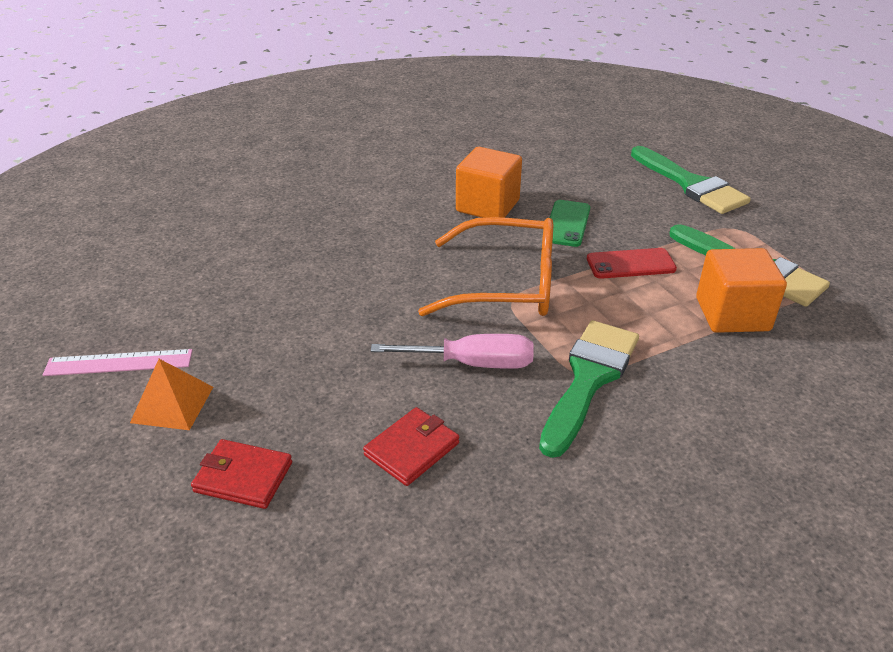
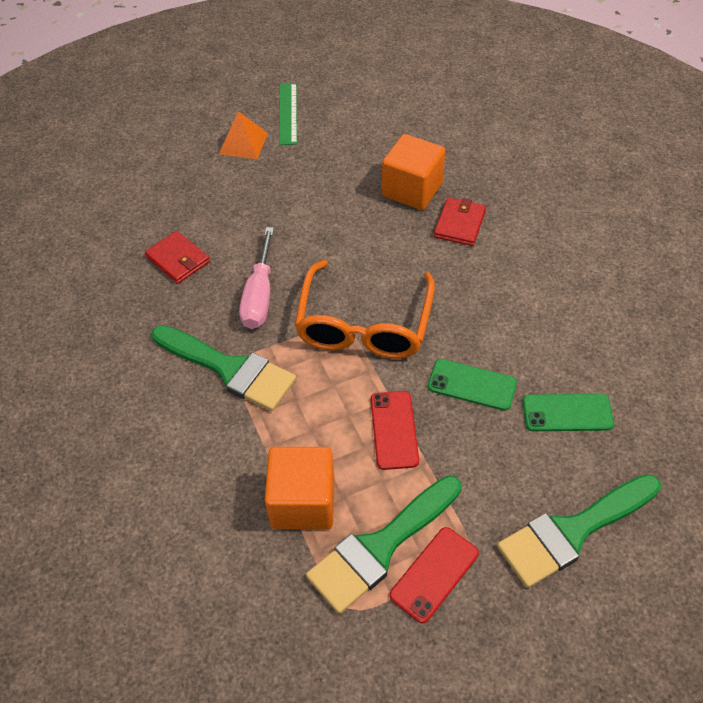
camera: 95 degrees right, 15 degrees up
pink ruler [43,349,193,376] -> green ruler [279,83,297,145]
red wallet [191,439,292,509] -> red wallet moved to [434,198,486,246]
orange cube [456,147,522,218] -> orange cube moved to [382,134,446,210]
none -> red phone [389,527,479,623]
none -> green phone [523,394,614,431]

